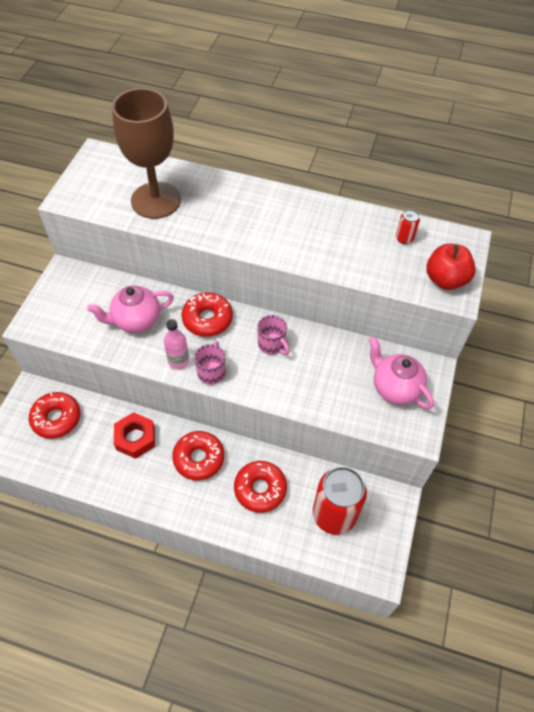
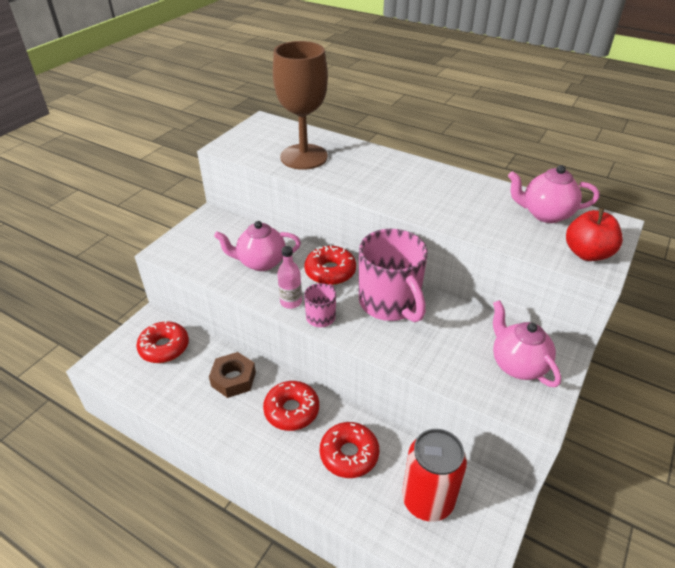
camera: 15 degrees right, 15 degrees down
red nut [114,412,155,459] -> brown nut [209,352,256,398]
pink mug [257,315,290,355] -> pink mug [359,229,428,322], size x2.11
red can [396,209,420,244] -> pink teapot [508,165,600,223]

